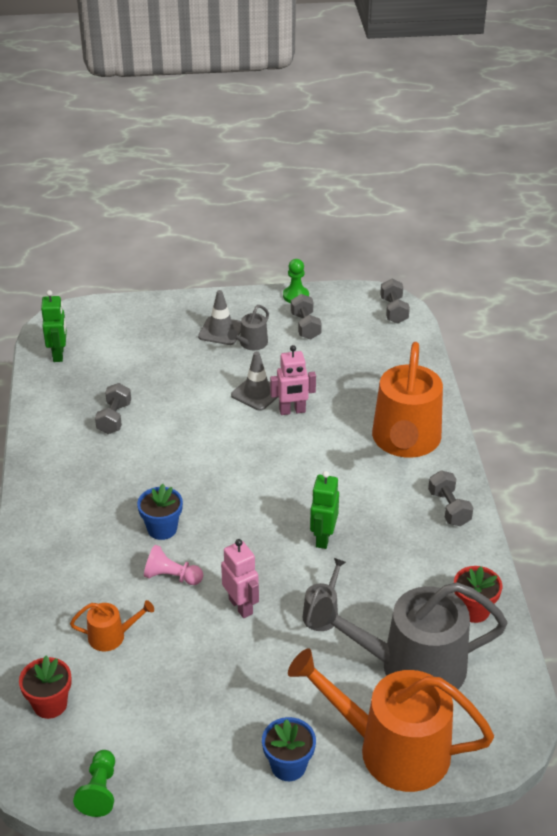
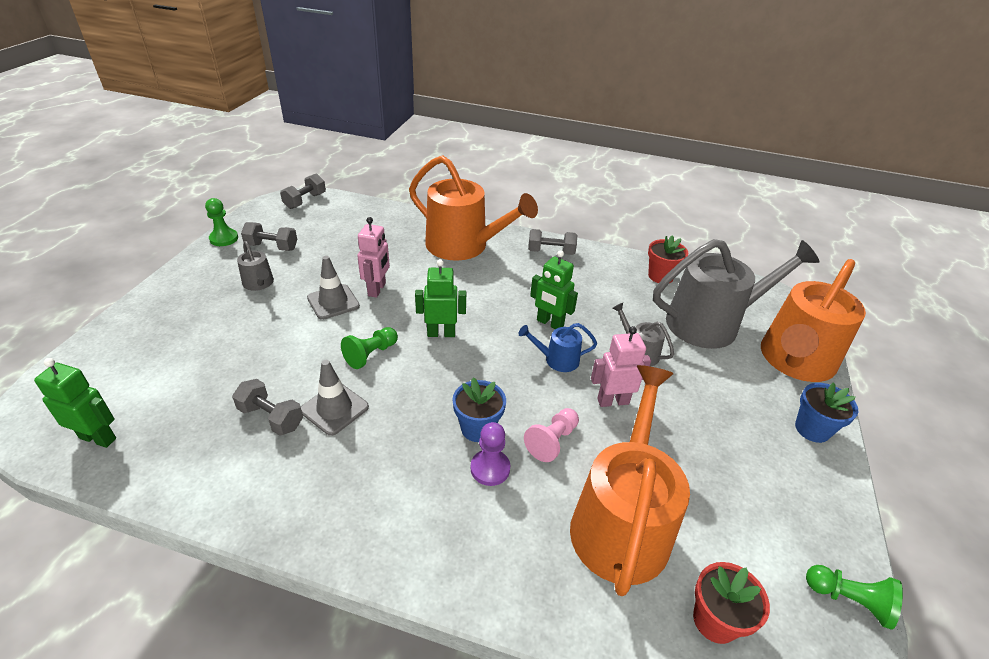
camera: 70 degrees left, 0 degrees up
orange watering can [70,600,154,651] -> orange watering can [570,365,690,596], size x2.26
grey traffic cone [198,290,241,345] -> grey traffic cone moved to [301,360,369,436]
grey watering can [311,582,508,689] -> grey watering can turned 120 degrees counterclockwise [653,239,819,349]
grey dumbbell [380,279,410,324] -> grey dumbbell turned 75 degrees counterclockwise [280,174,326,209]
none -> green pawn [341,327,398,369]
none -> green robot [415,259,466,337]
none -> purple pawn [471,422,510,486]
none -> blue watering can [519,323,597,372]

